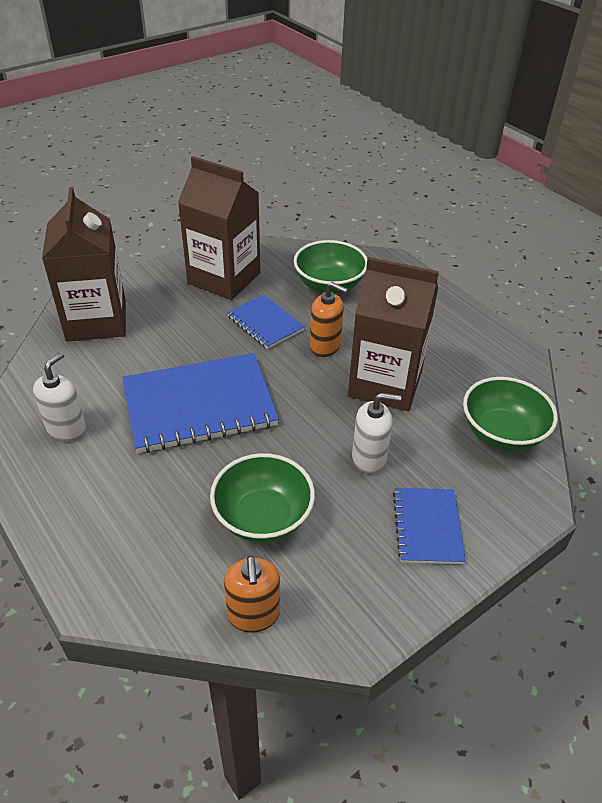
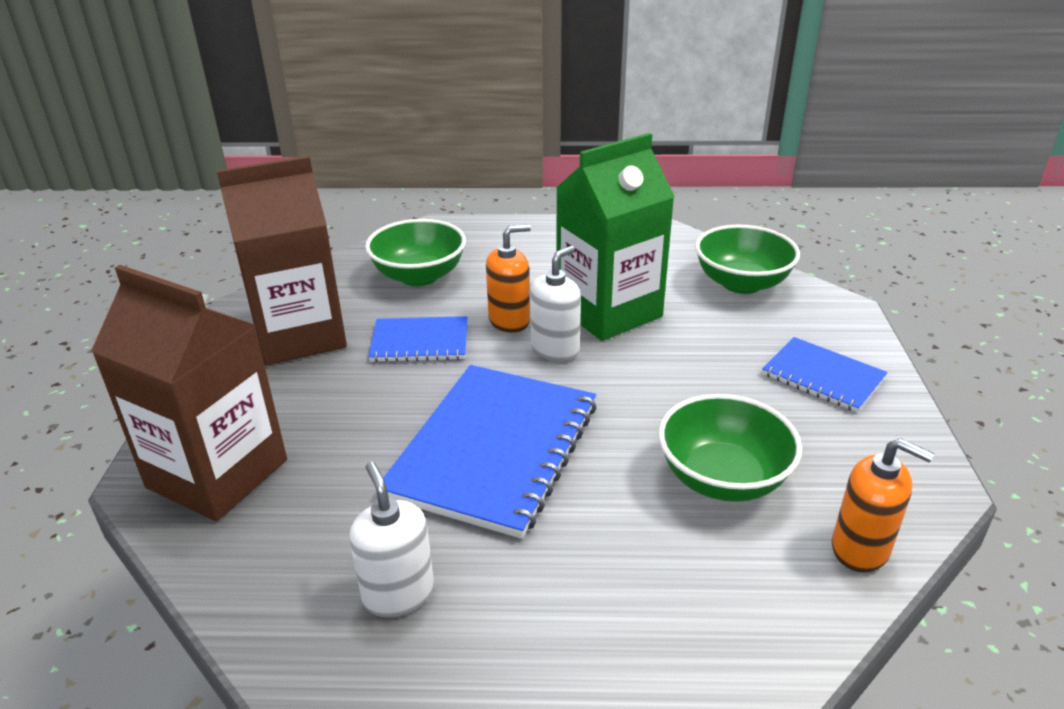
camera: 50 degrees left, 10 degrees down
brown carton [348,257,439,411] -> green carton [556,133,675,341]
white soap dispenser [352,393,401,474] -> white soap dispenser moved to [530,246,581,362]

